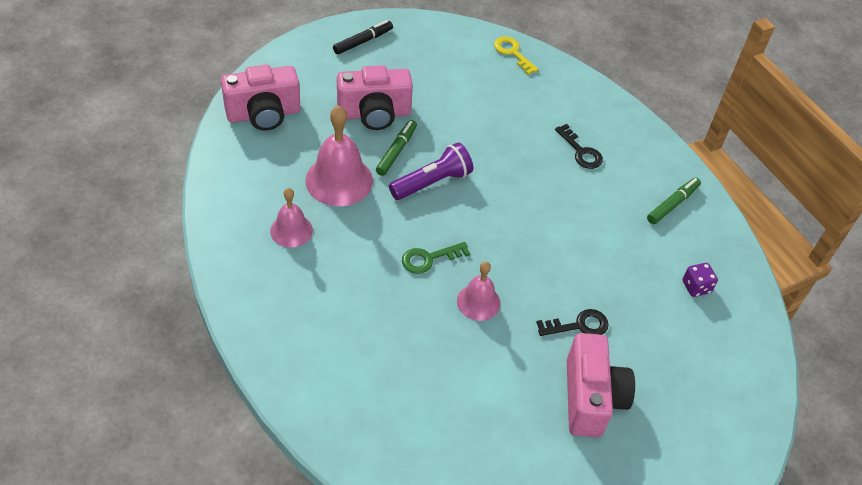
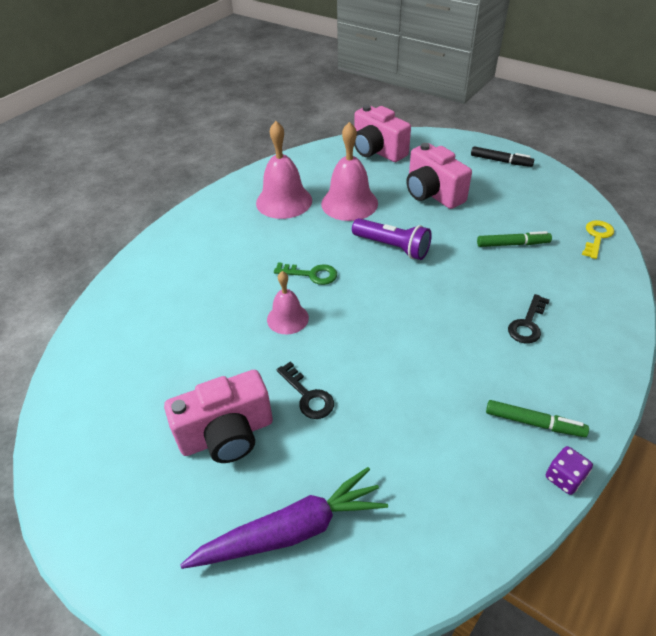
camera: 70 degrees right, 5 degrees down
pink bell [270,188,313,248] -> pink bell [256,121,312,219], size x1.67
green marker [376,120,417,176] -> green marker moved to [477,231,552,247]
green key [402,242,470,274] -> green key turned 150 degrees clockwise [274,262,337,285]
purple dice [683,263,718,297] -> purple dice moved to [546,446,593,495]
none -> purple carrot [180,467,388,569]

